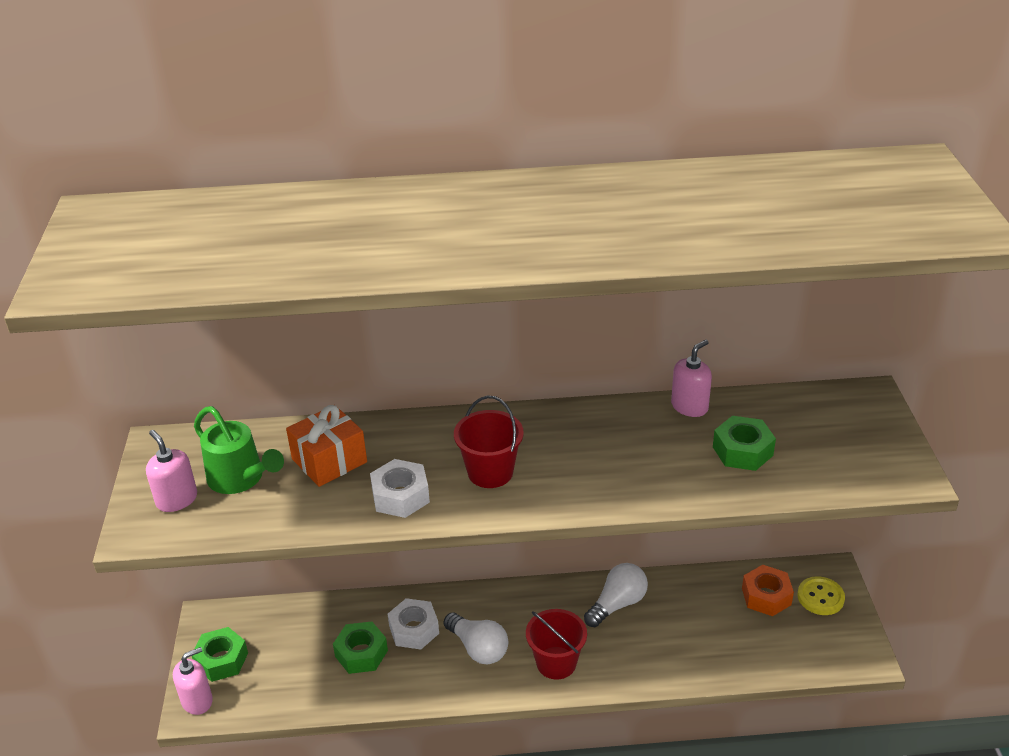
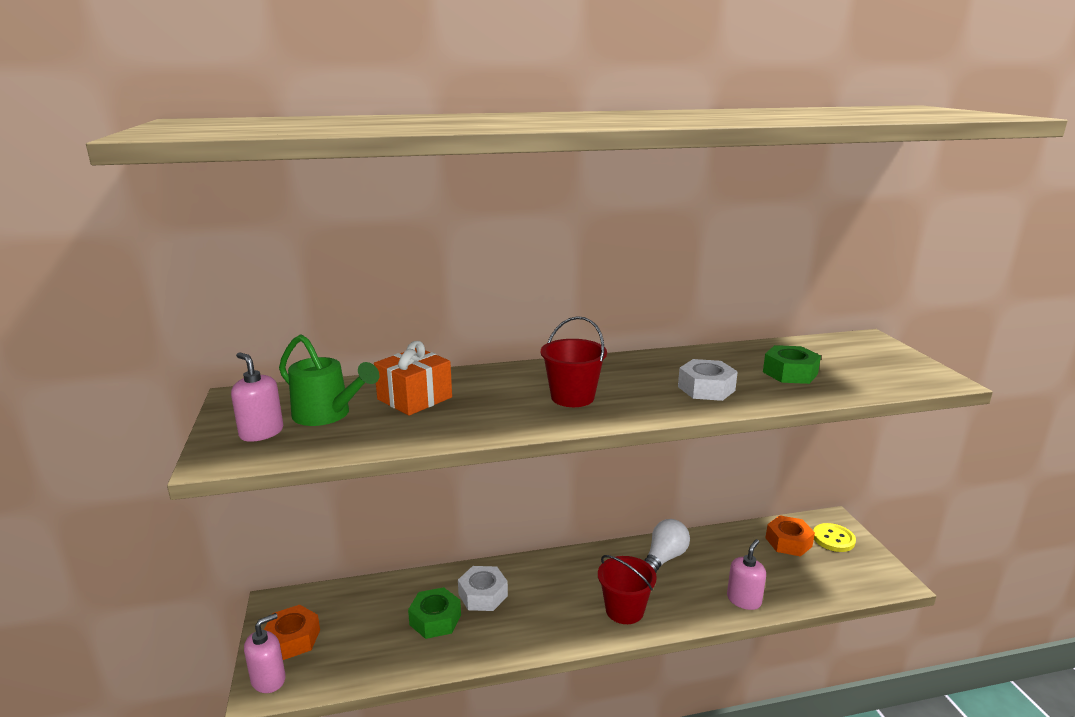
camera: 10 degrees left, 15 degrees down
green nut [192,627,248,682] -> orange nut [264,605,320,660]
white nut [370,459,430,518] -> white nut moved to [678,359,738,401]
white light bulb [443,613,508,664] -> none
pink soap dispenser [671,339,712,417] -> pink soap dispenser moved to [727,539,766,610]

